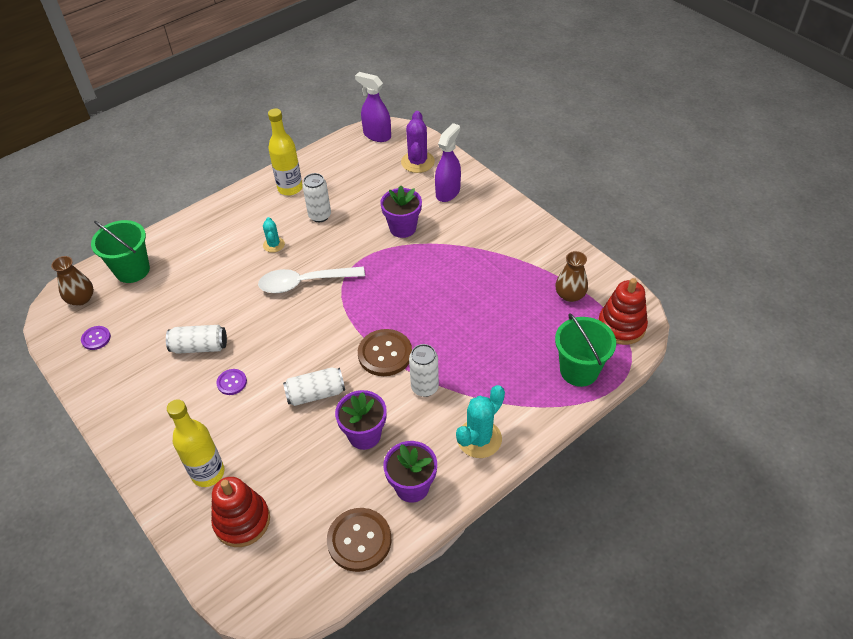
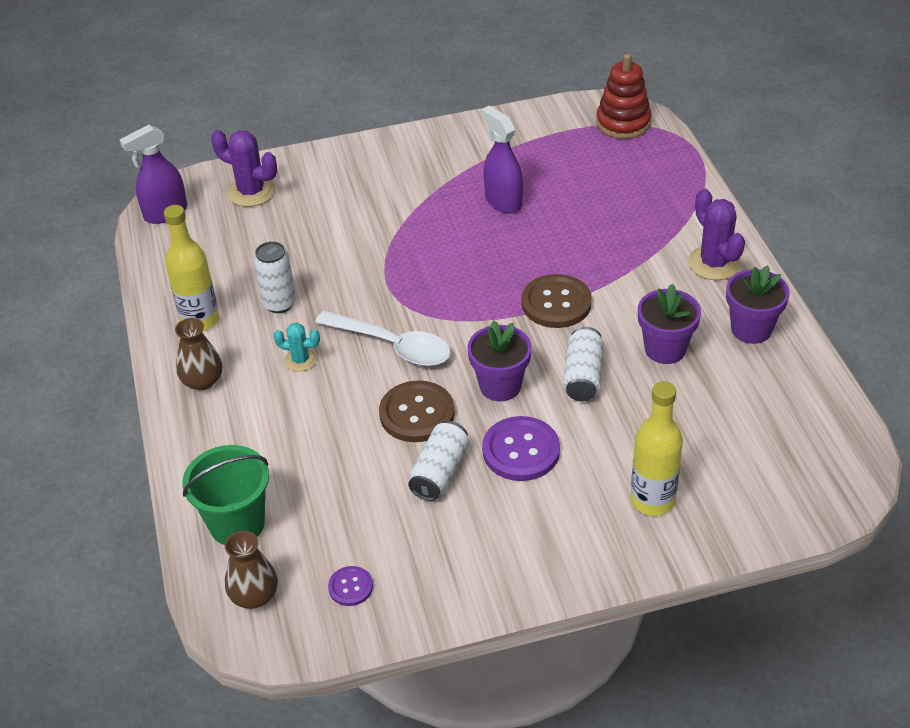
camera: 65 degrees left, 5 degrees down
red stacking toy [211,477,270,547] -> none
purple button [216,369,247,395] -> purple button [482,416,560,481], size x1.88
white spoon [258,266,365,293] -> white spoon turned 75 degrees counterclockwise [315,311,451,366]
brown button [327,508,391,572] -> brown button moved to [379,380,455,442]
purple flower pot [381,186,422,238] -> purple flower pot moved to [467,320,532,401]
white can [409,344,439,397] -> none
purple spray bottle [435,123,461,202] -> purple spray bottle moved to [481,106,523,214]
turquoise cactus [456,385,505,458] -> purple cactus [688,188,745,280]
brown vase [555,251,588,302] -> brown vase moved to [175,318,222,390]
green bucket [555,313,616,387] -> none

